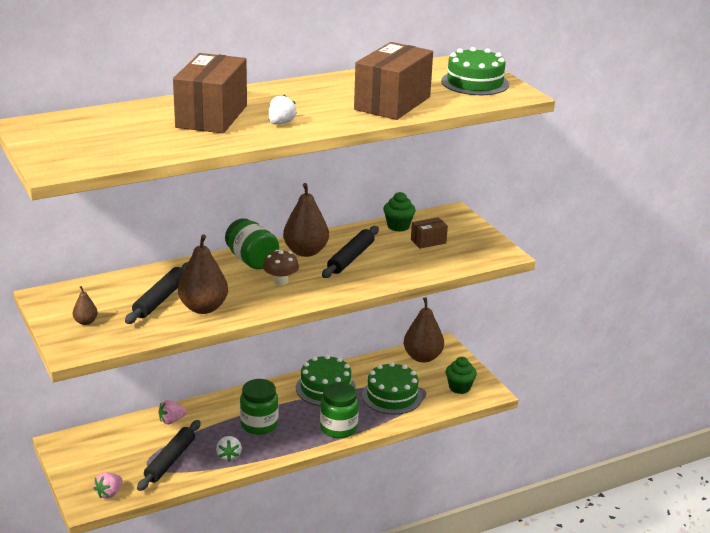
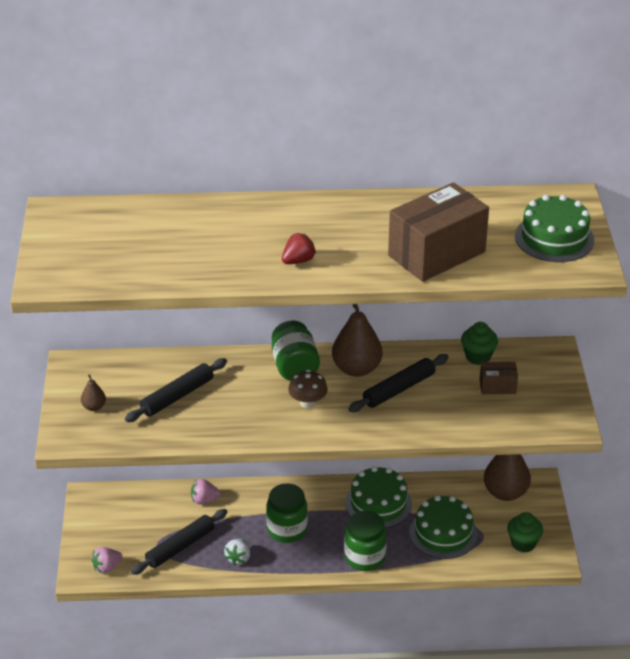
camera: 25 degrees right, 10 degrees up
brown box [173,53,247,133] -> none
brown pear [178,235,228,314] -> none
white strawberry [269,95,297,124] -> red strawberry [282,233,316,264]

